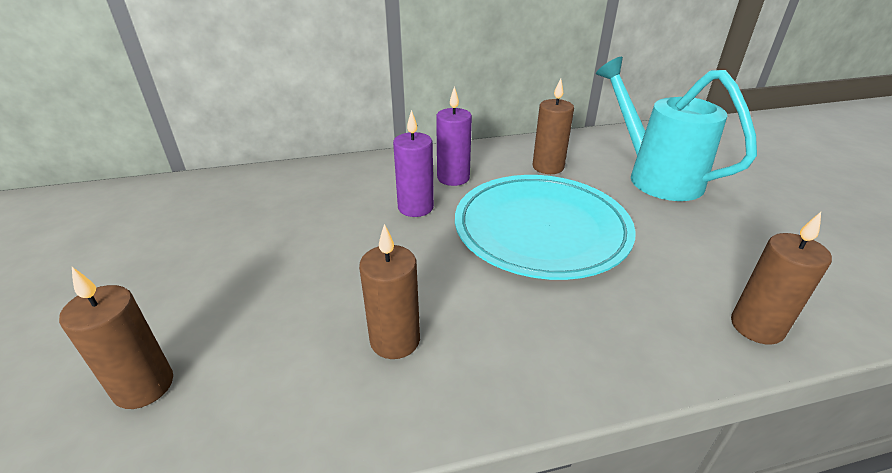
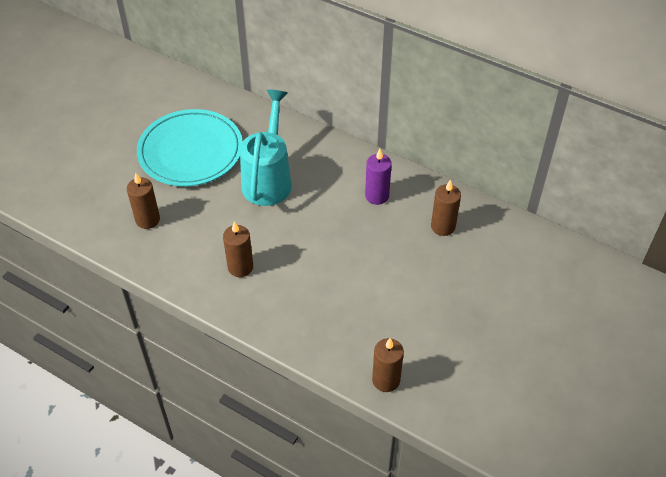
camera: 45 degrees right, 15 degrees up
purple candle [393,110,434,217] -> none
turquoise plate [455,175,636,280] -> turquoise plate moved to [137,109,242,186]
turquoise watering can [596,57,757,201] -> turquoise watering can moved to [240,90,292,206]

